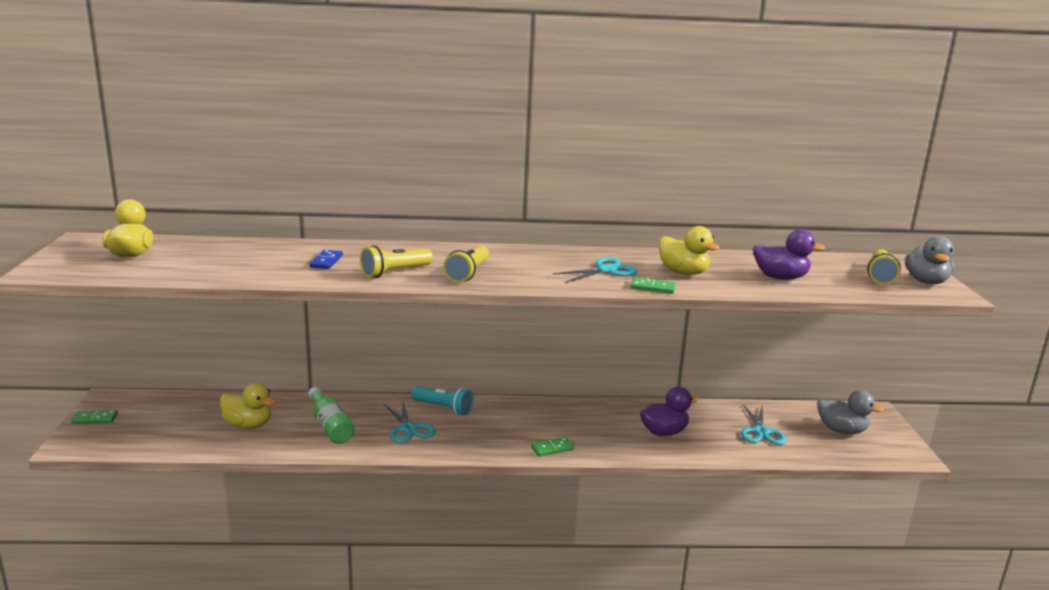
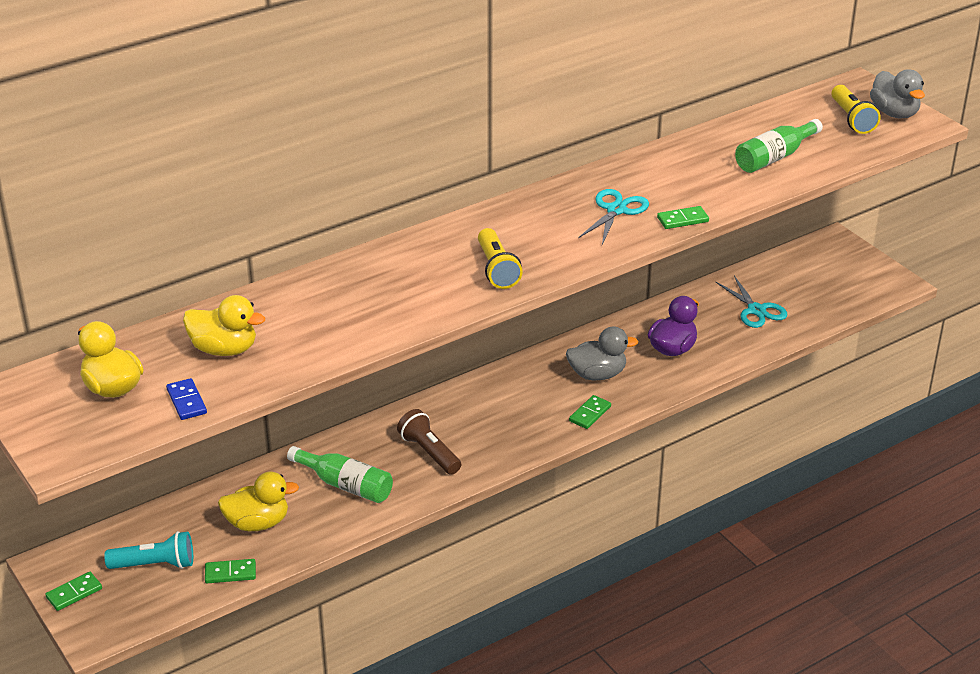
camera: 30 degrees left, 15 degrees up
blue domino [309,250,343,269] -> blue domino moved to [166,378,207,420]
yellow flashlight [360,246,433,278] -> none
turquoise scissors [384,402,435,443] -> brown flashlight [397,409,461,475]
turquoise flashlight [411,386,474,415] -> turquoise flashlight moved to [104,531,193,569]
yellow duck [659,226,720,275] -> yellow duck moved to [183,295,265,356]
purple duck [753,229,825,280] -> green bottle [735,119,823,173]
grey duck [817,390,884,434] -> grey duck moved to [566,327,638,380]
none -> green domino [205,559,256,583]

